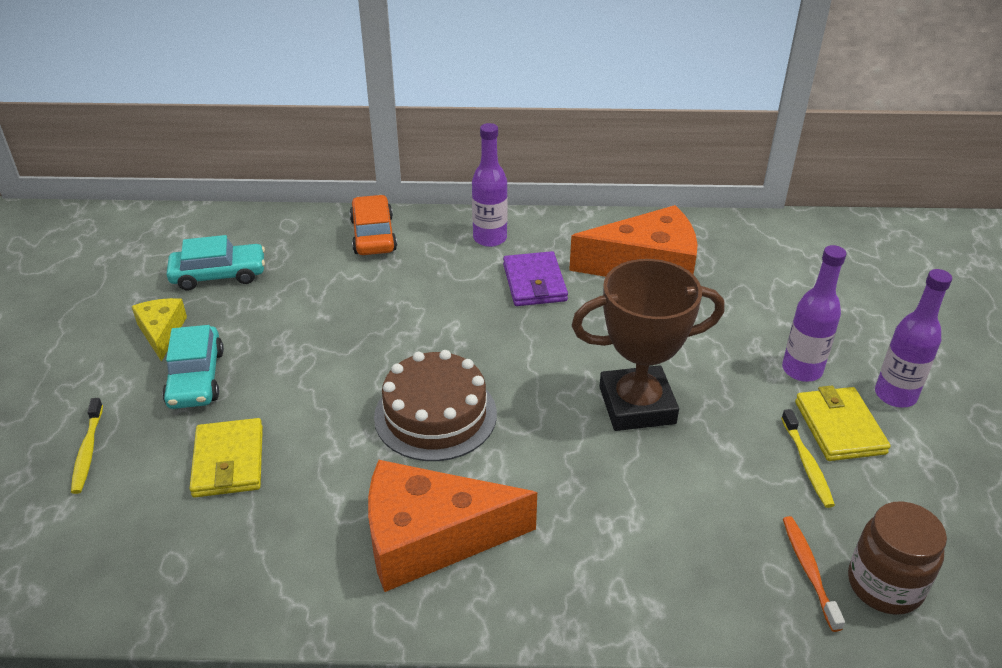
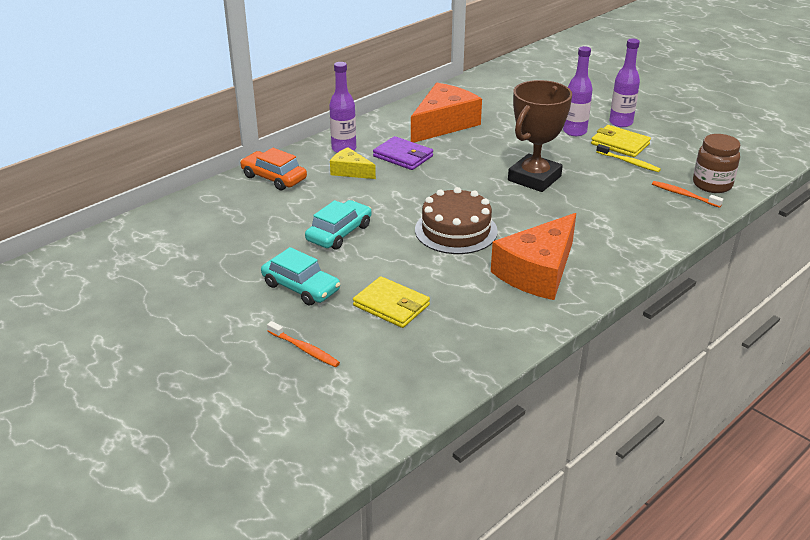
camera: 45 degrees left, 5 degrees down
yellow toothbrush [71,398,103,494] -> orange toothbrush [267,321,340,367]
yellow cheese [132,298,187,362] -> yellow cheese moved to [330,147,376,179]
turquoise car [166,235,265,291] -> turquoise car moved to [305,200,372,250]

